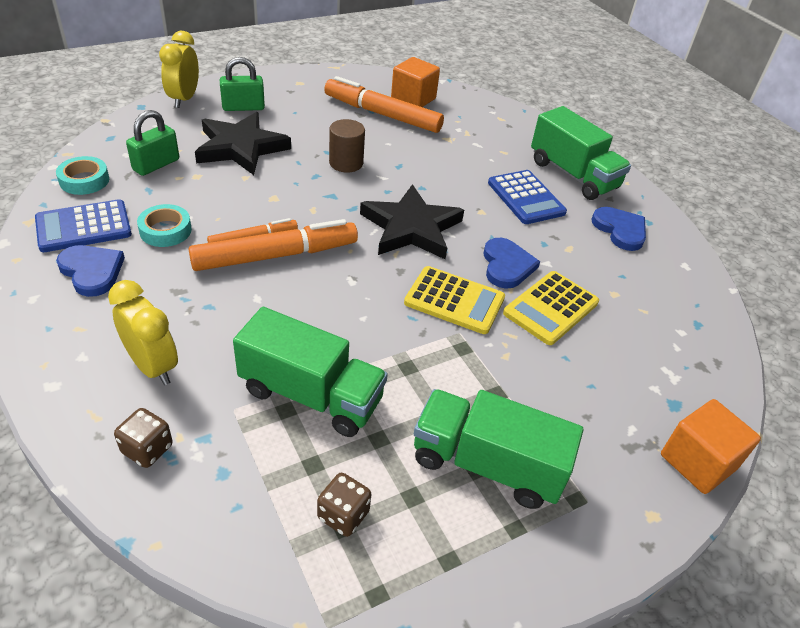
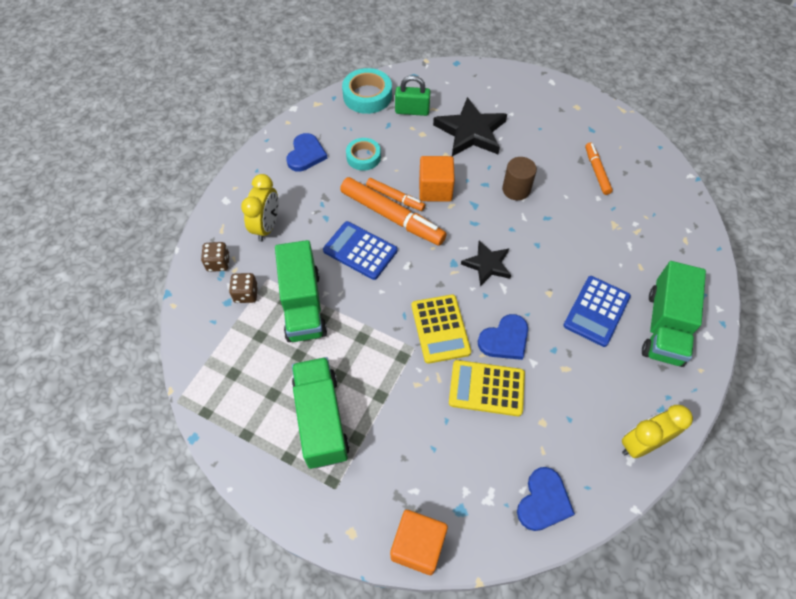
camera: 60 degrees right, 15 degrees up
blue calculator [35,199,132,252] -> blue calculator moved to [323,221,397,280]
turquoise tape [56,156,109,195] -> turquoise tape [342,68,392,114], size x1.52
yellow clock [159,31,199,108] -> yellow clock moved to [622,405,693,458]
green padlock [220,57,265,111] -> none
brown dice [317,473,371,537] -> brown dice moved to [229,273,258,303]
orange marker [324,76,444,133] -> orange marker [585,142,613,195], size x0.55
black star [360,184,464,259] -> black star [461,240,511,286], size x0.60
orange cube [391,57,440,107] -> orange cube moved to [419,156,455,202]
blue heart [592,207,646,251] -> blue heart moved to [517,467,575,531]

